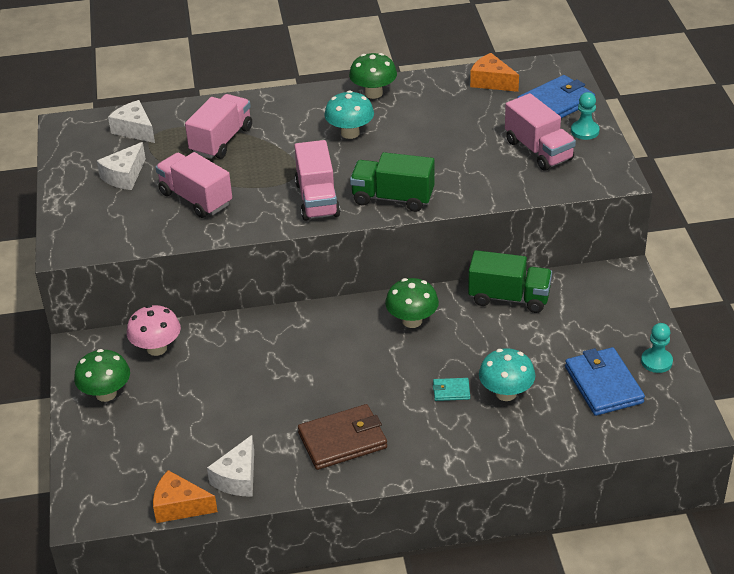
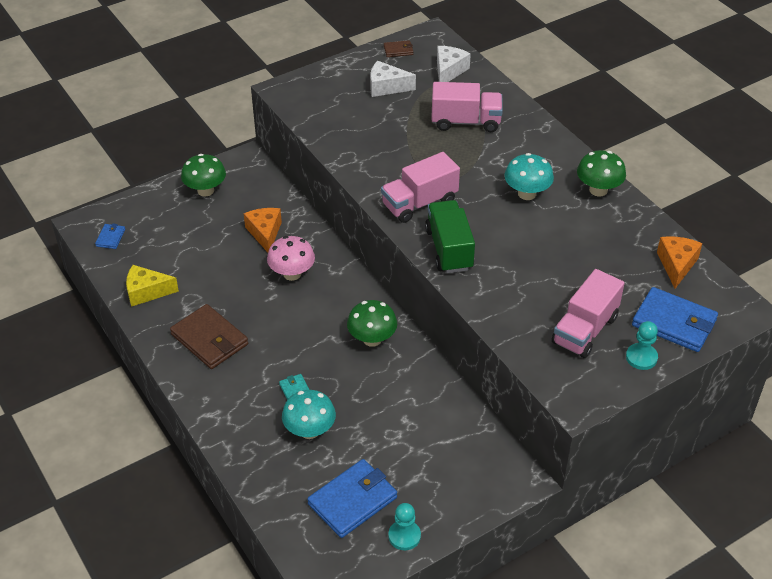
camera: 65 degrees right, 5 degrees up
pink mushroom [127,305,181,356] -> pink mushroom moved to [267,236,315,281]
orange cheese [153,470,218,523] -> orange cheese moved to [244,208,282,252]
pink truck [155,152,232,218] -> none
white cheese [207,435,254,496] -> yellow cheese [126,265,179,307]
green truck [468,250,552,313] -> none
none -> blue wallet [95,223,125,249]
none -> brown wallet [384,40,413,57]

